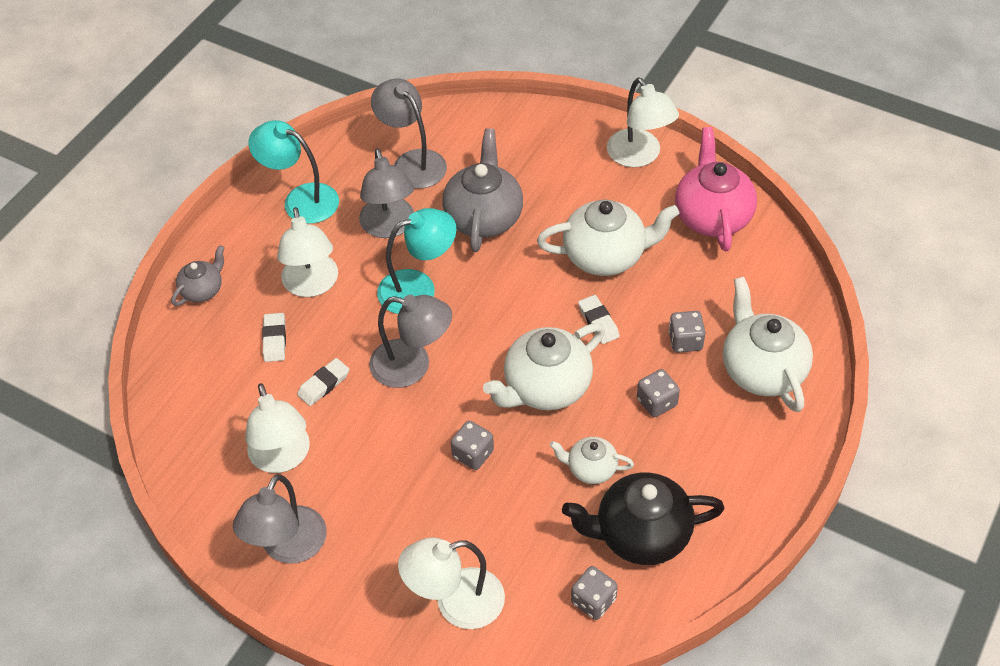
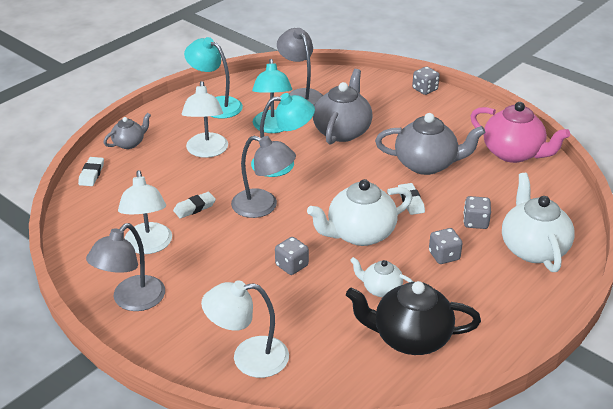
camera: 10 degrees right, 15 degrees down
white eraser [262,313,286,362] -> white eraser moved to [78,157,104,186]
grey lamp [359,148,414,238] -> turquoise lamp [252,59,292,133]
white teapot [537,200,679,276] -> grey teapot [375,113,485,175]
grey dice [571,566,618,620] -> grey dice moved to [412,66,440,95]
white lamp [607,78,679,167] -> none
pink teapot [675,127,757,251] -> pink teapot turned 120 degrees clockwise [470,102,570,163]

